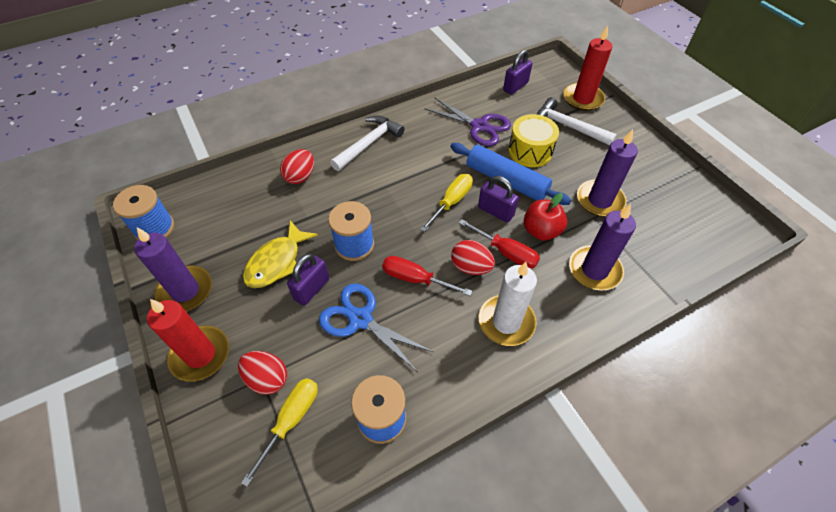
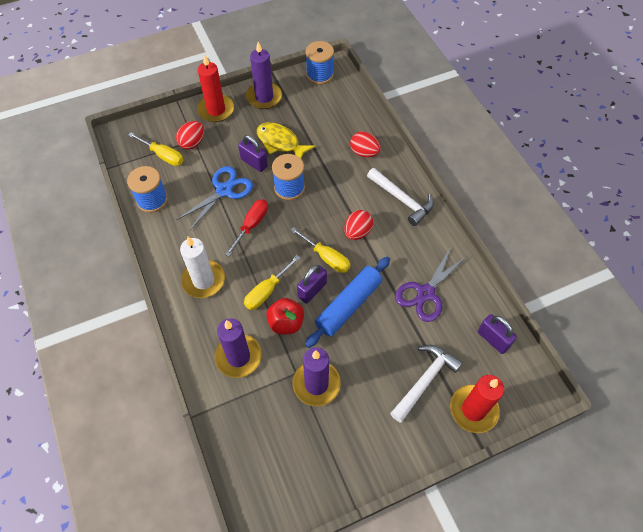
camera: 95 degrees right, 5 degrees up
red egg [451,240,495,275] -> red egg moved to [344,210,373,240]
red screwdriver [459,219,540,269] -> yellow screwdriver [244,255,300,310]
yellow drum [508,114,559,167] -> none

